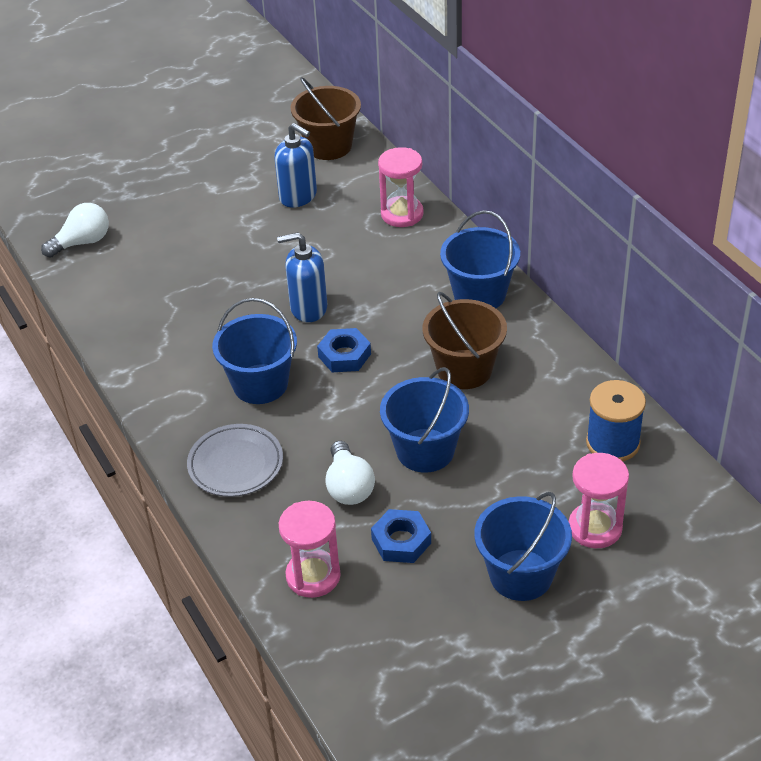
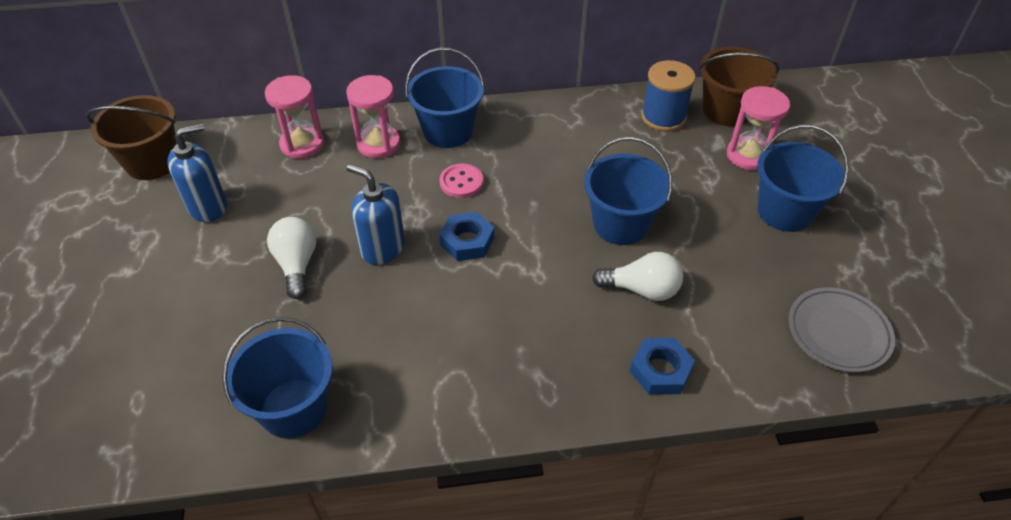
camera: 70 degrees left, 5 degrees up
white light bulb [41,203,109,258] -> white light bulb moved to [267,217,316,299]
grey plate [187,424,283,497] -> grey plate moved to [788,287,895,372]
blue bucket [212,298,297,404] -> blue bucket moved to [222,317,333,439]
blue soap dispenser [277,232,327,322] -> blue soap dispenser turned 105 degrees clockwise [346,164,405,265]
pink hourglass [279,501,341,598] -> pink hourglass moved to [346,75,400,158]
blue nut [371,509,431,563] -> blue nut moved to [630,338,695,395]
brown bucket [423,292,507,389] -> brown bucket moved to [699,47,779,126]
none -> pink button [439,164,483,198]

